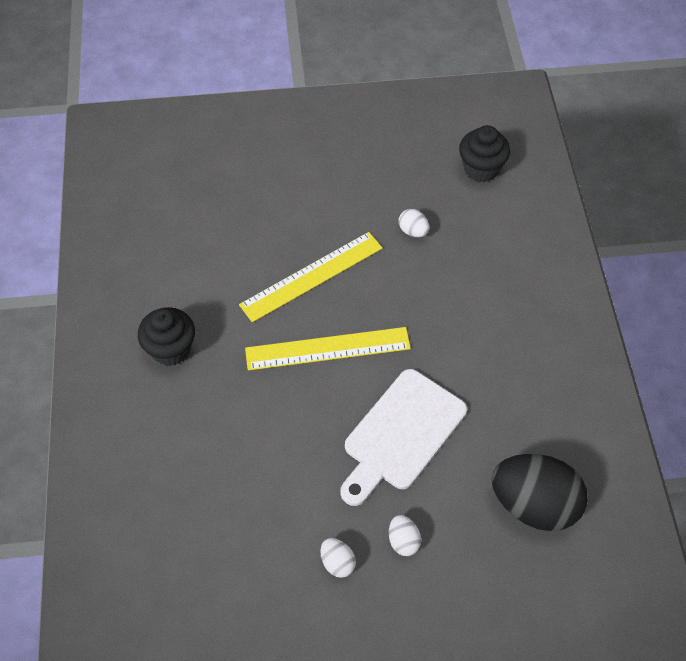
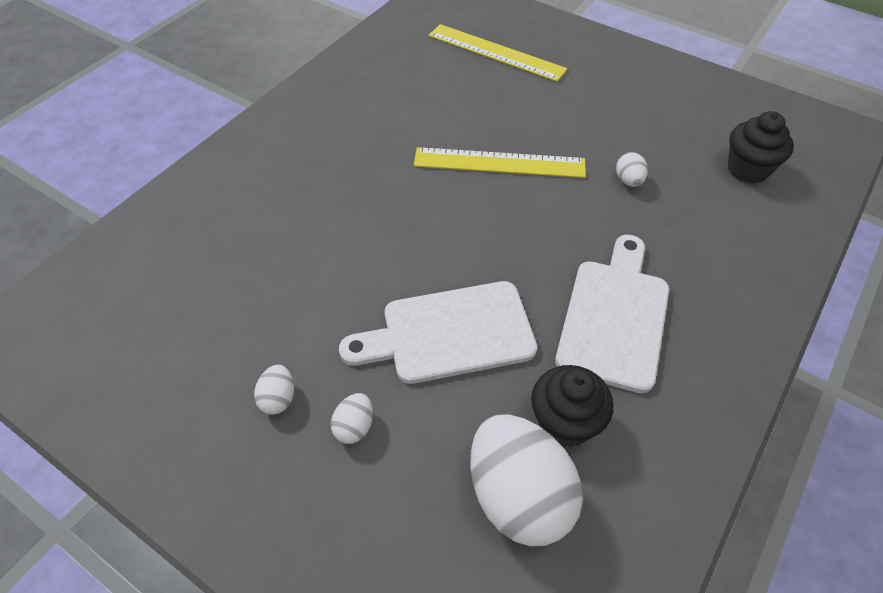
camera: 40 degrees right, 5 degrees down
black cupcake [138,307,195,366] -> black cupcake moved to [531,365,613,447]
yellow ruler [245,327,411,370] -> yellow ruler moved to [428,24,567,82]
black egg [491,454,588,531] -> white egg [470,414,583,546]
none -> white cutting board [555,235,669,393]

